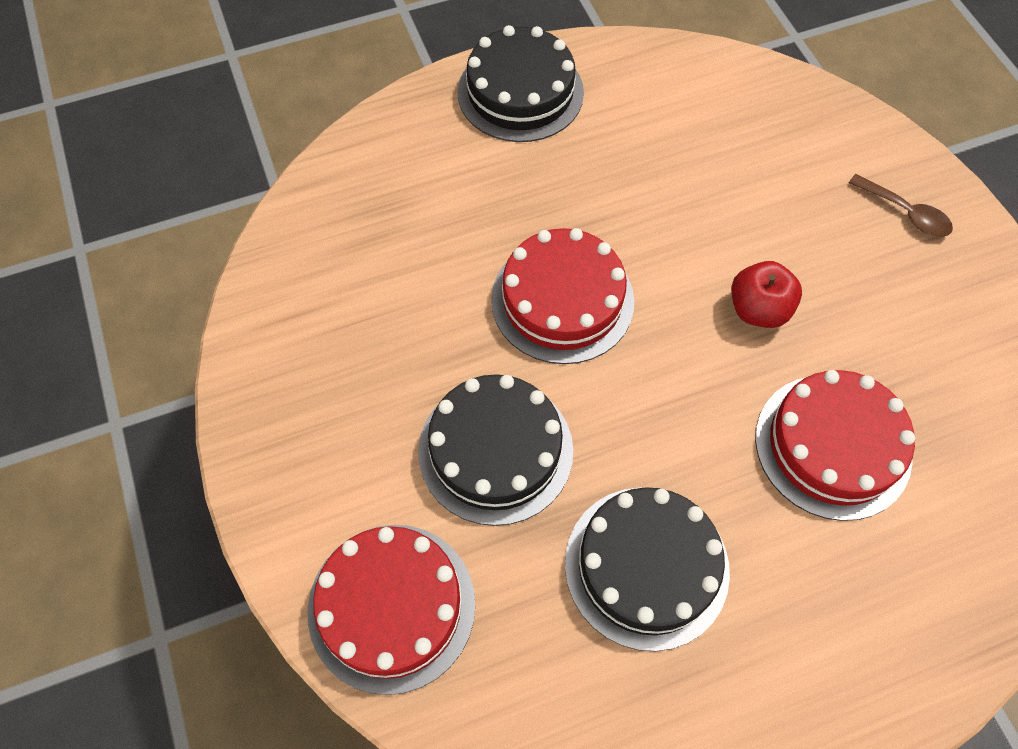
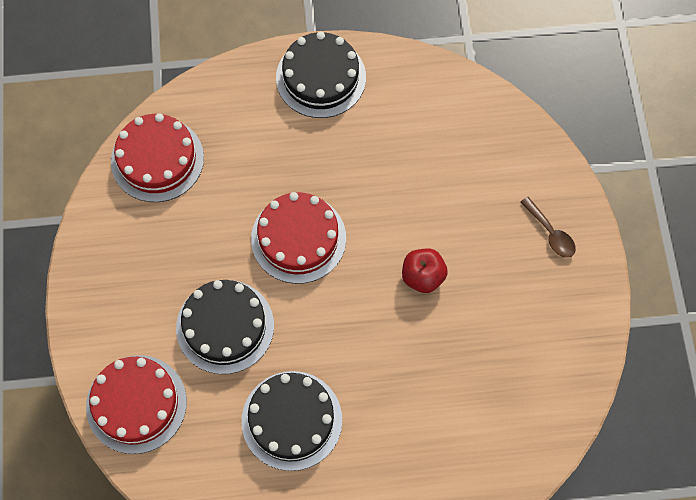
camera: 15 degrees right, 5 degrees up
red cake [755,370,915,521] -> red cake moved to [111,113,204,202]

